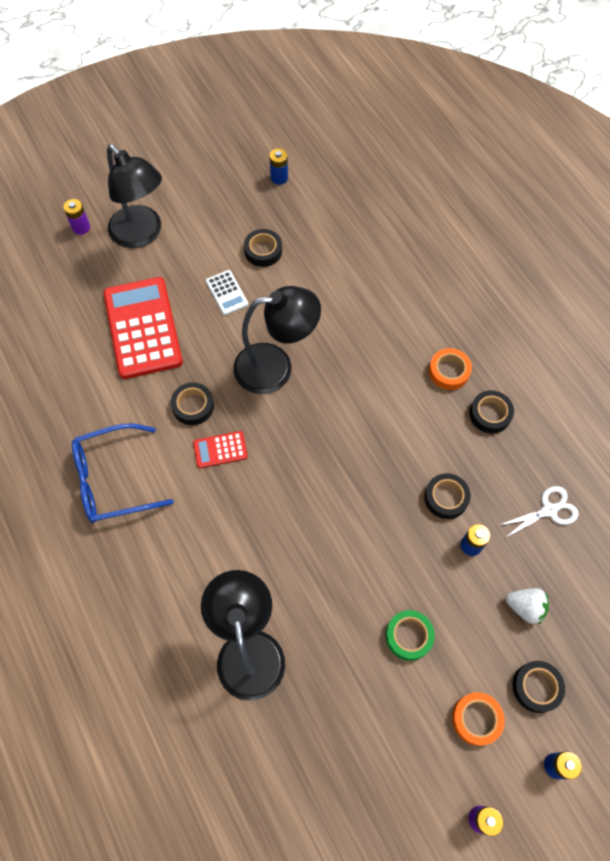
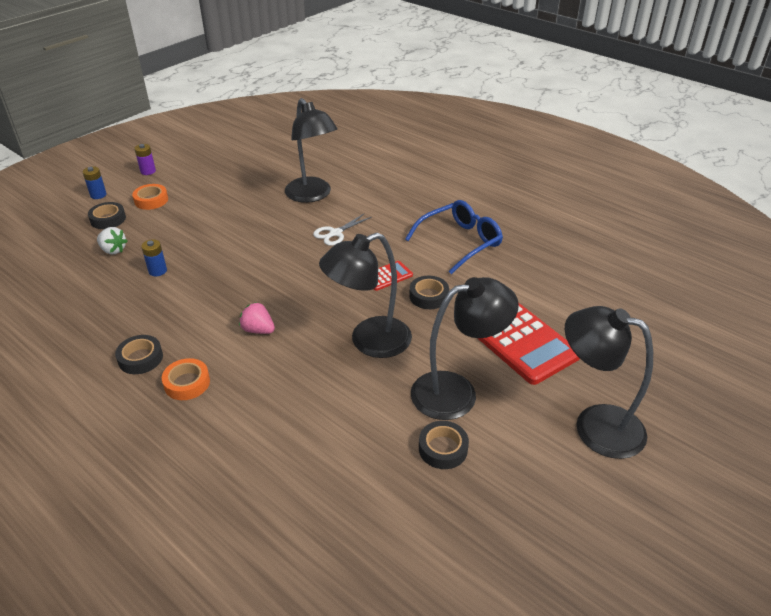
camera: 160 degrees right, 25 degrees down
purple battery [63,199,90,235] -> none
white calculator [206,270,248,315] -> black lamp [411,277,519,420]
blue battery [269,149,288,185] -> none
green tape [386,610,435,661] -> none
black tape [424,473,471,519] -> none
white scissors [497,486,579,538] -> white scissors moved to [313,213,372,246]
white strawberry [506,588,549,625] -> white strawberry turned 150 degrees counterclockwise [97,227,128,254]
none -> pink strawberry [239,302,275,334]

